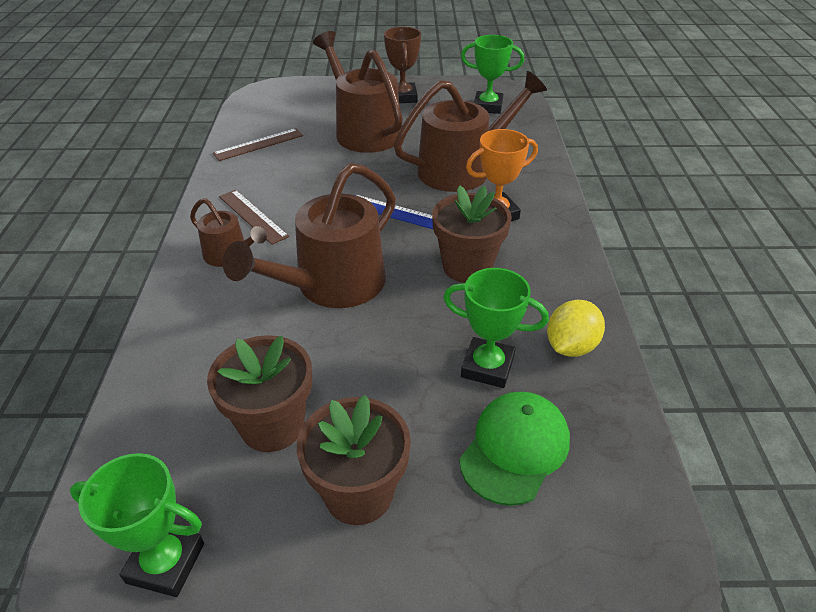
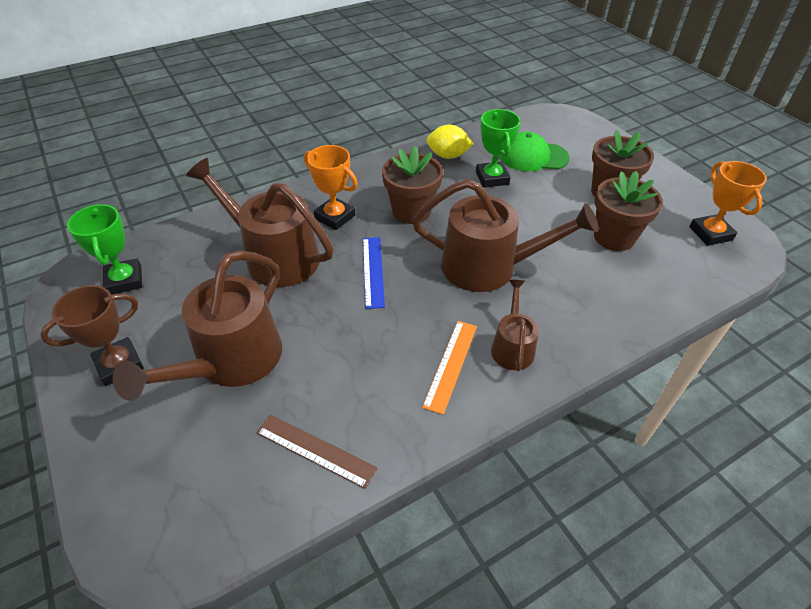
camera: 120 degrees left, 5 degrees up
green trophy [70,453,204,597] -> orange trophy [689,161,767,246]
brown ruler [219,190,289,245] -> orange ruler [422,321,477,415]

